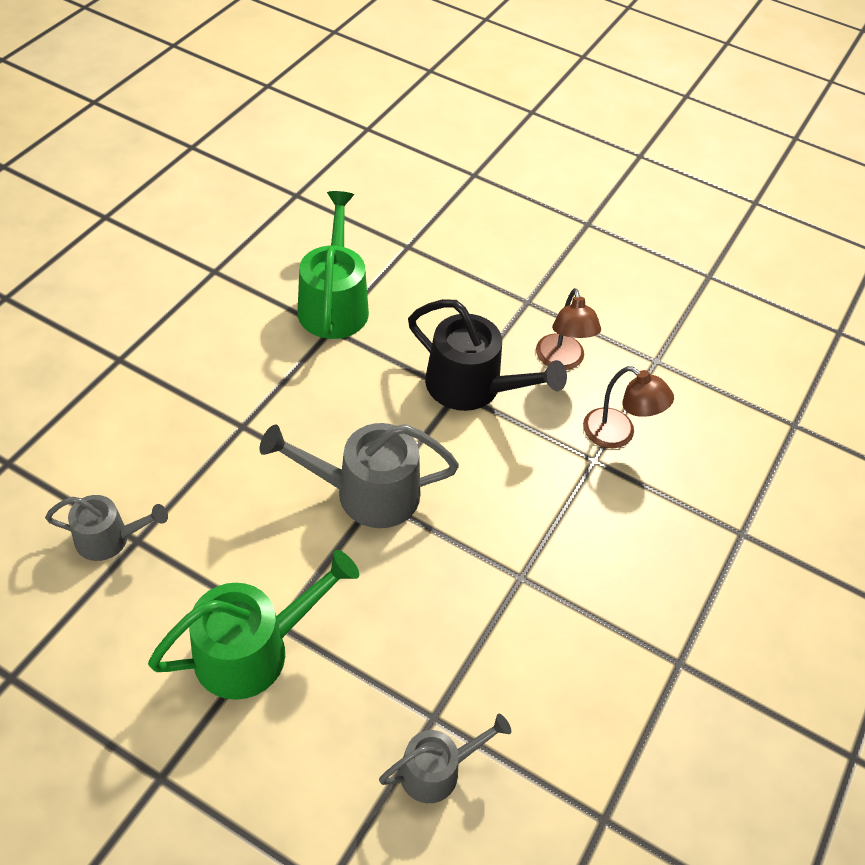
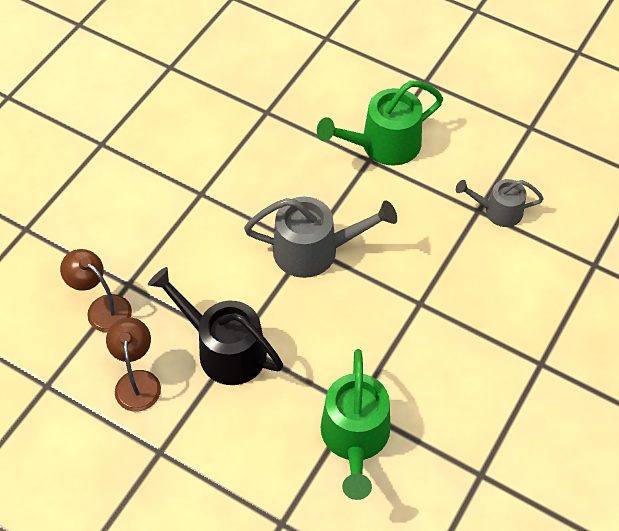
camera: 175 degrees left, 5 degrees up
grey watering can [379,714,511,803] -> none

